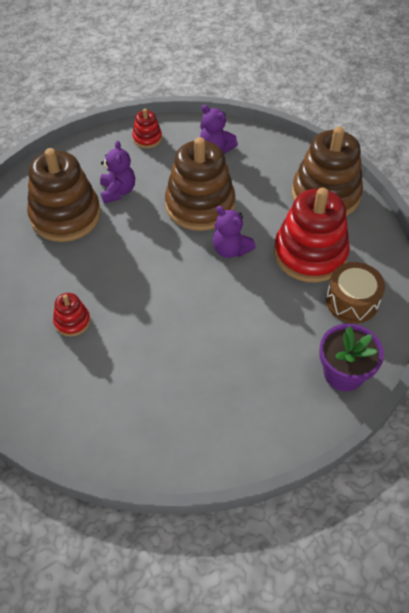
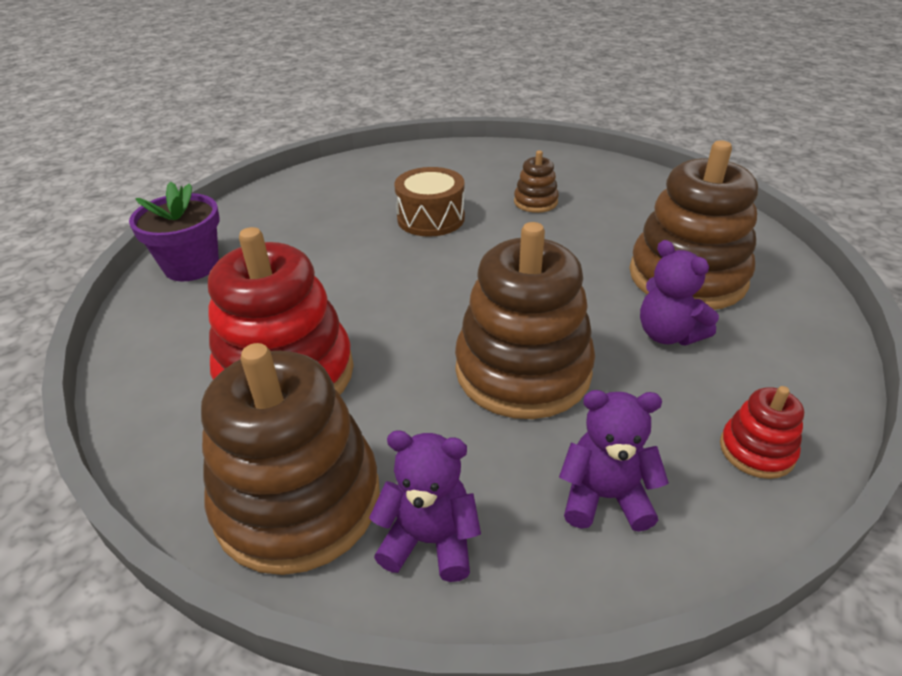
camera: 150 degrees right, 15 degrees down
red stacking toy [53,293,90,336] -> brown stacking toy [514,150,559,213]
purple teddy bear [213,206,256,258] -> purple teddy bear moved to [369,430,481,582]
brown drum [326,262,385,323] -> brown drum moved to [394,167,465,237]

